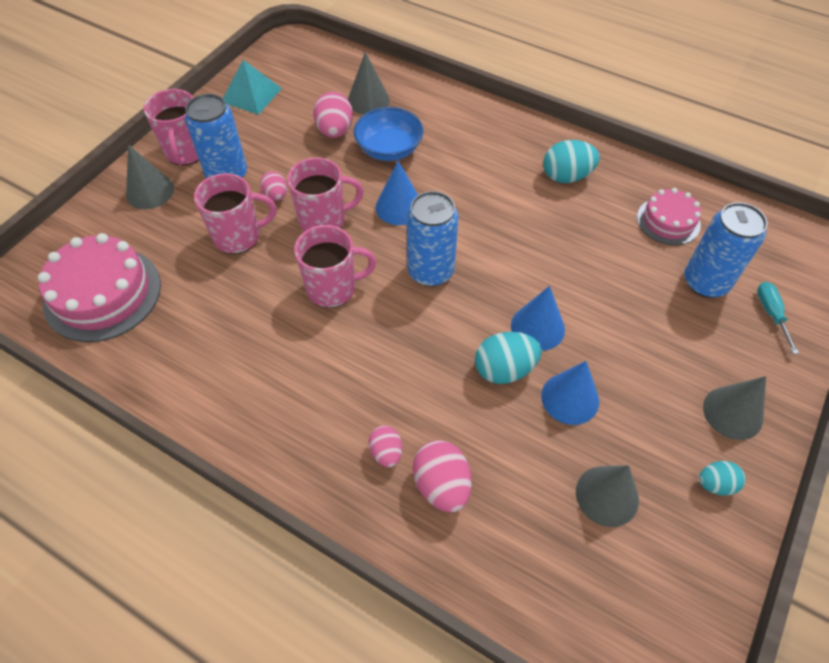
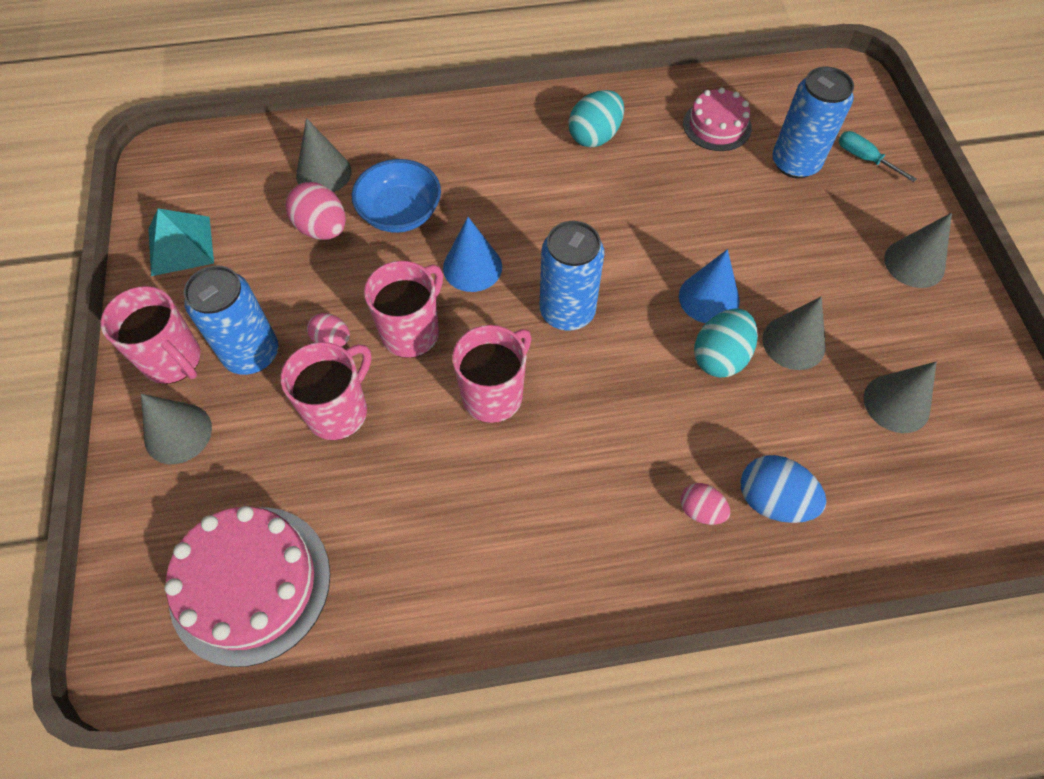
camera: 40 degrees left, 5 degrees up
pink egg [413,440,472,512] -> blue egg [740,455,827,523]
blue cone [541,361,599,425] -> grey cone [762,296,826,370]
turquoise egg [699,461,746,496] -> none

